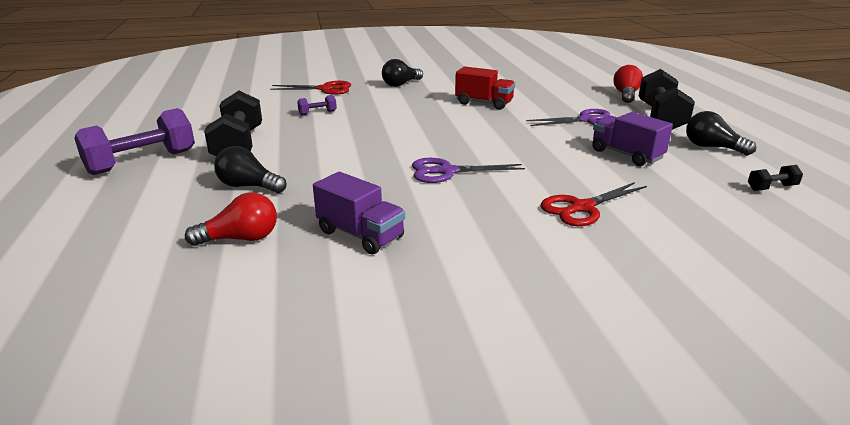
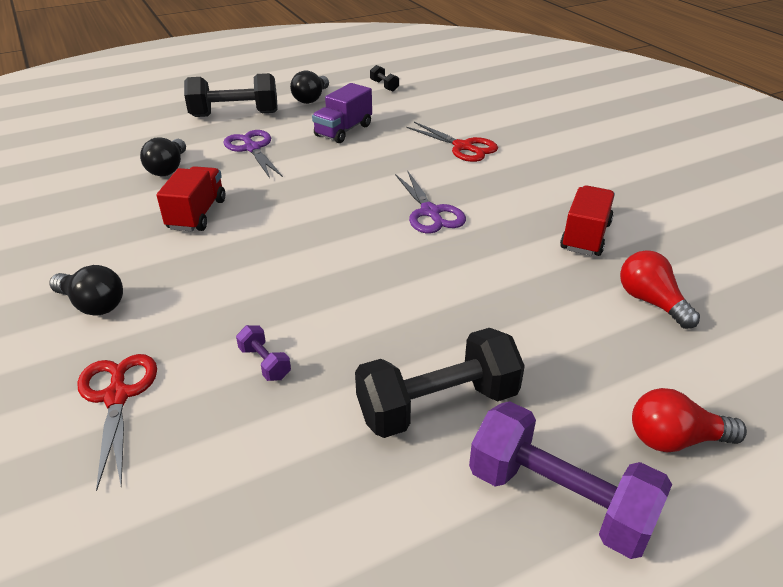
camera: 105 degrees left, 10 degrees up
black light bulb [214,146,287,193] -> black light bulb moved to [140,138,186,176]
purple truck [313,172,405,254] -> red truck [560,185,615,256]
red light bulb [613,65,643,103] -> red light bulb moved to [632,388,747,452]

